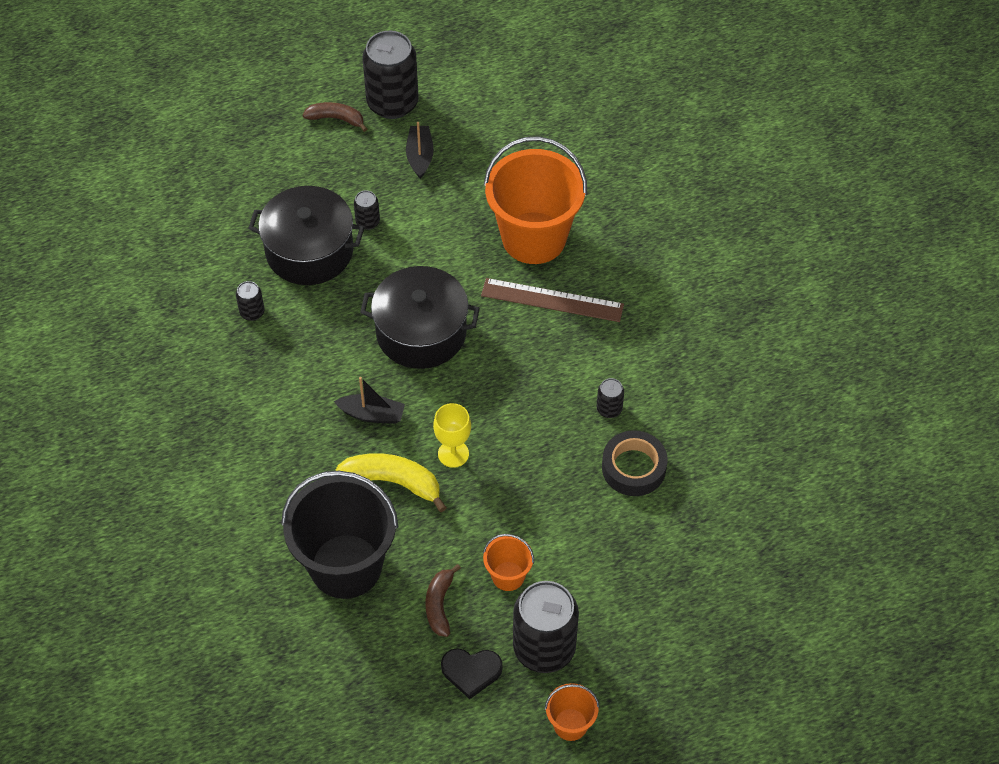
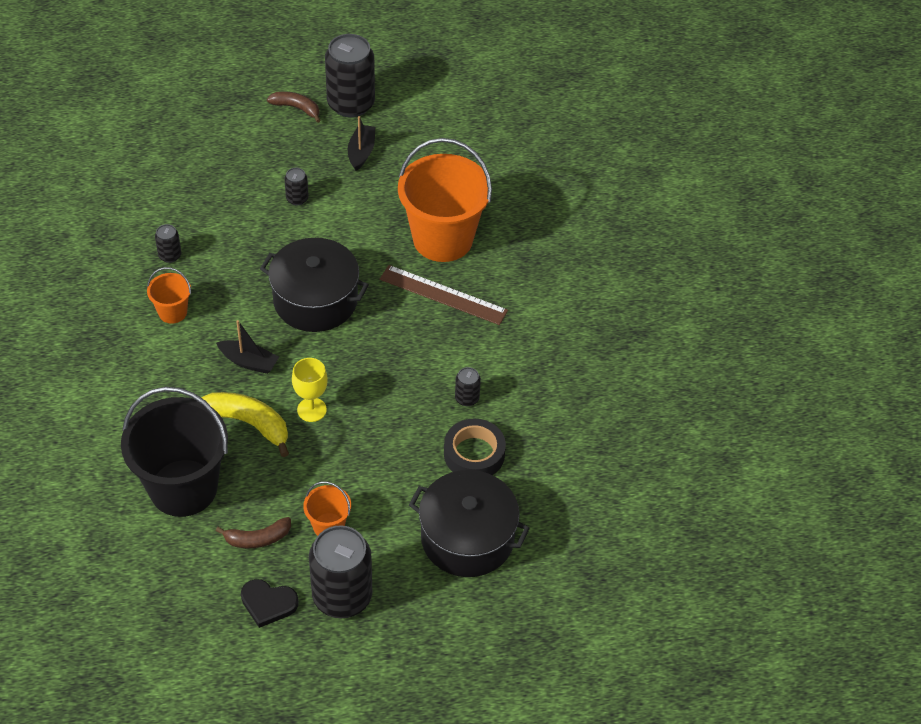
camera: 10 degrees right, 5 degrees down
black pot [248,186,364,285] -> black pot moved to [409,470,530,577]
brown banana [426,564,461,637] -> brown banana turned 120 degrees counterclockwise [216,517,291,548]
orange bucket [545,683,599,741] -> orange bucket moved to [147,267,191,324]

